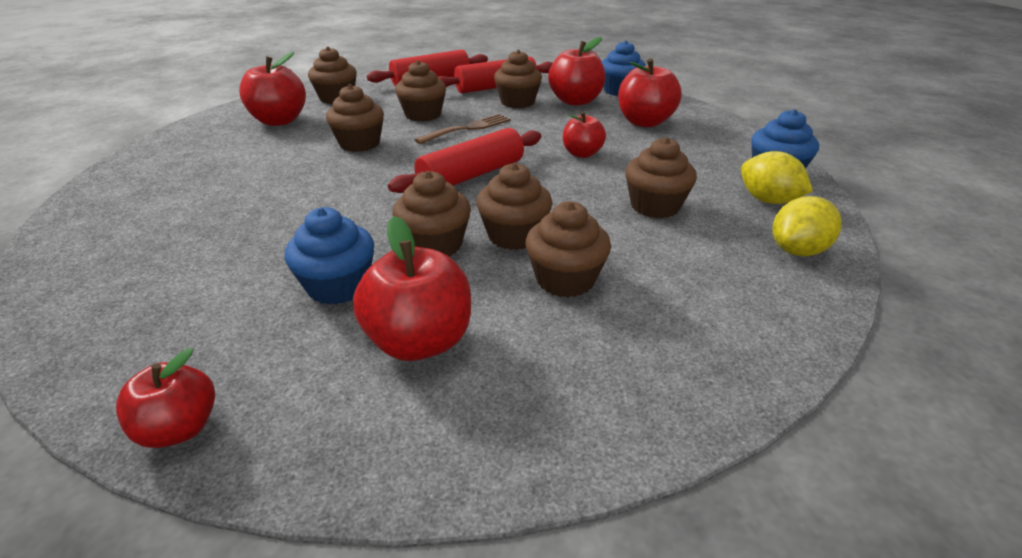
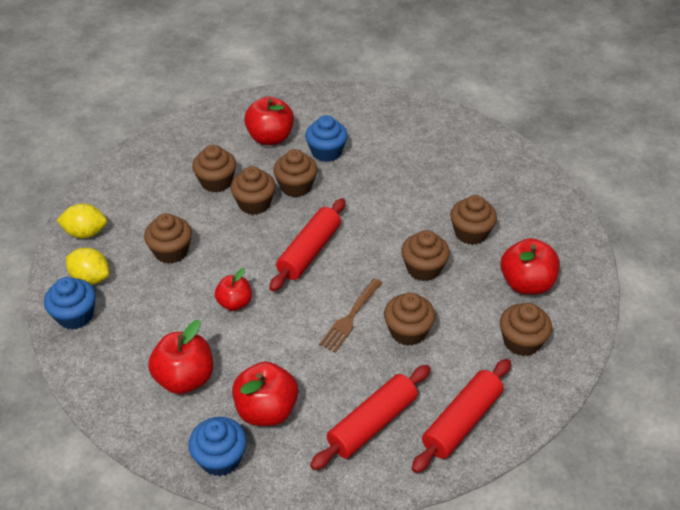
camera: 160 degrees right, 10 degrees up
red apple [116,348,215,448] -> none
brown cupcake [494,50,542,108] -> brown cupcake moved to [450,195,497,245]
yellow lemon [773,196,842,256] -> yellow lemon turned 60 degrees clockwise [56,204,107,238]

